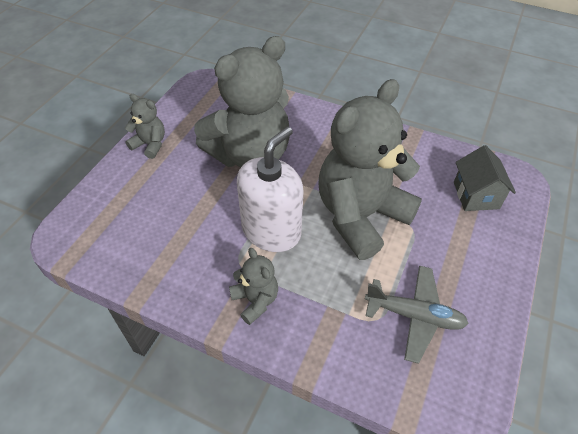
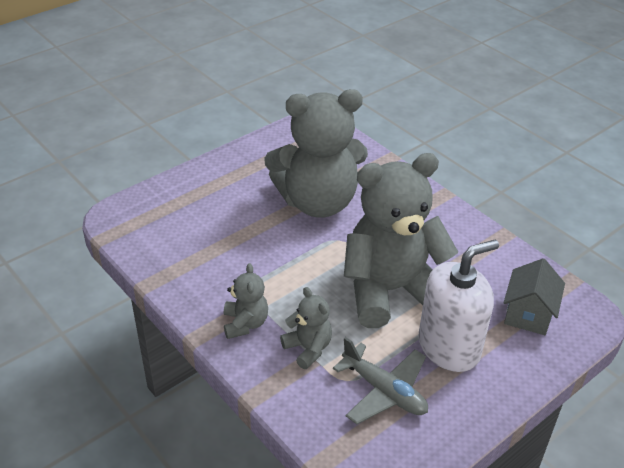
camera: 25 degrees right, 10 degrees down
grey teddy bear [125,94,165,159] -> grey teddy bear moved to [280,287,332,369]
white soap dispenser [237,127,304,252] -> white soap dispenser moved to [418,240,499,372]

